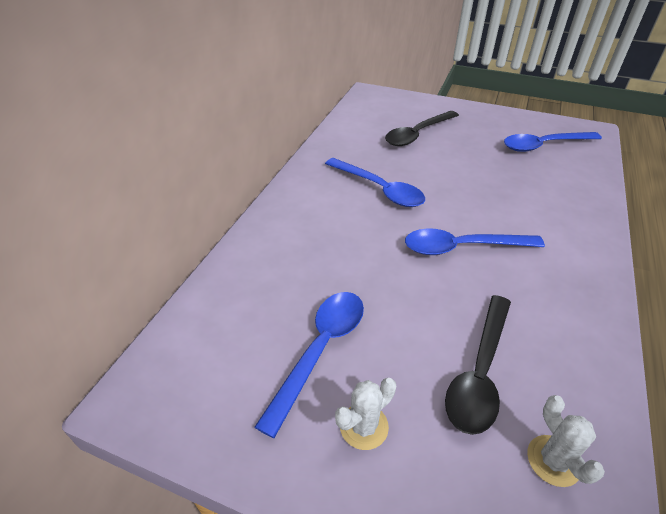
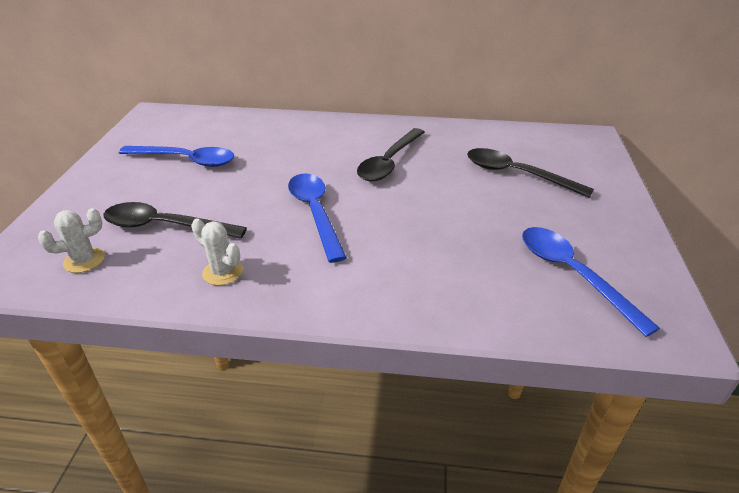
camera: 75 degrees right, 5 degrees down
blue spoon [325,158,425,207] -> black spoon [357,128,425,181]
white cactus [335,378,396,450] -> white cactus moved to [191,218,243,285]

